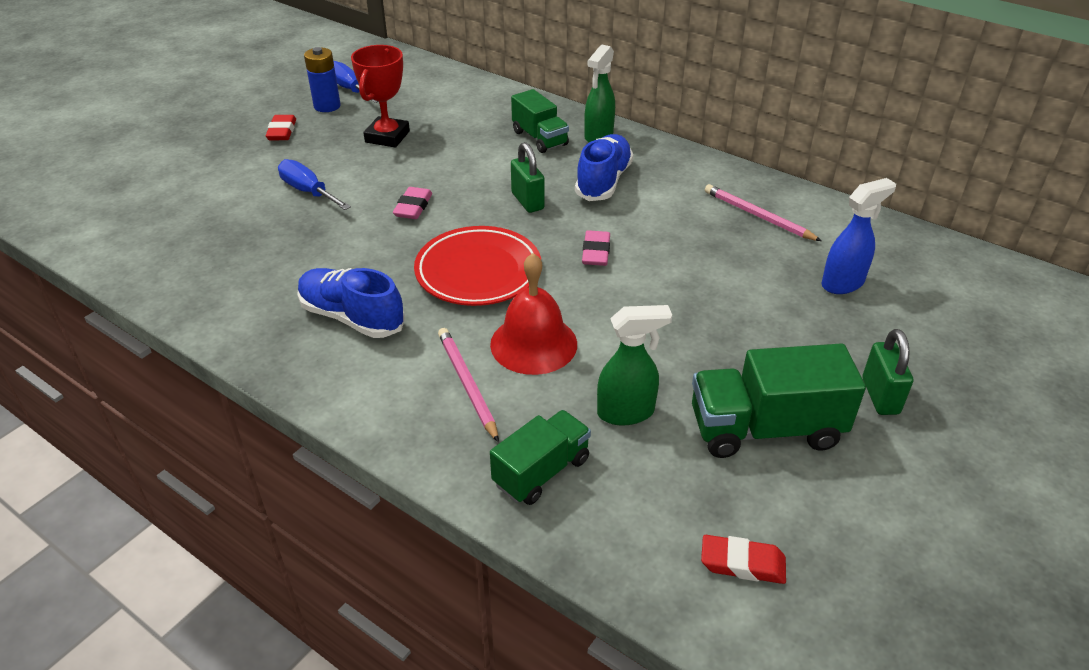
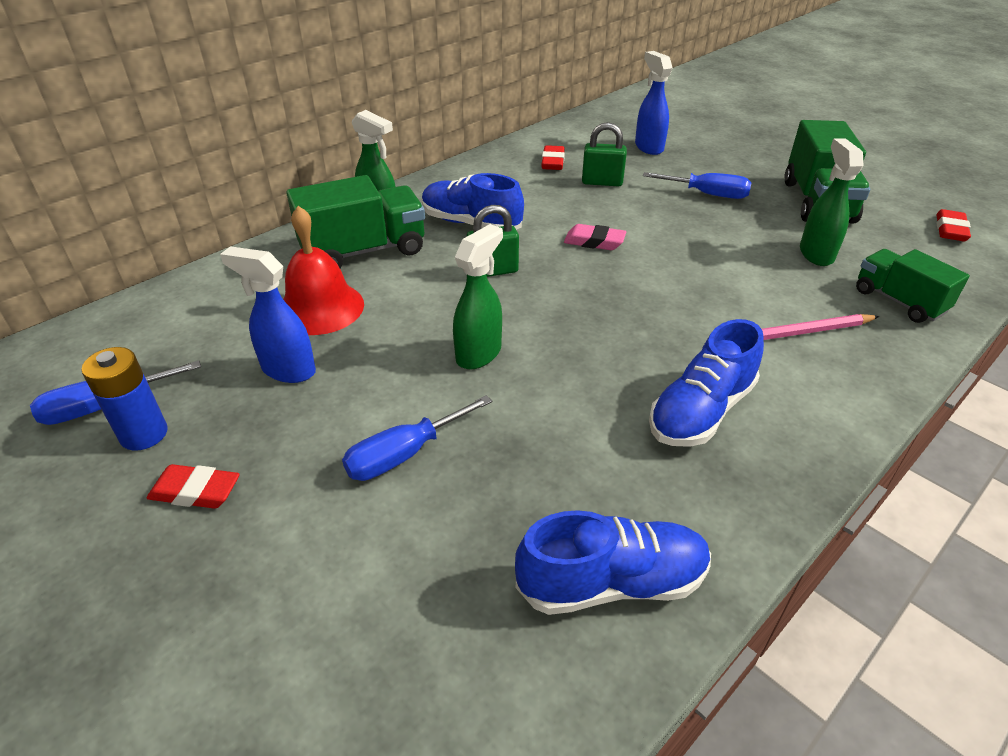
camera: 80 degrees left, 0 degrees up
red trophy [351,45,410,148] -> blue spray bottle [220,246,316,383]
pink eraser [393,187,432,219] -> green spray bottle [453,224,503,369]
red plate [414,226,541,306] -> none
red bell [490,253,577,375] -> red bell moved to [283,206,364,335]
green truck [511,89,569,153] -> green truck [286,175,425,268], size x1.54
pink pencil [705,184,821,241] -> red eraser [541,145,565,170]
green padlock [863,329,913,415] -> green padlock moved to [582,122,627,186]
none -> blue shoe [515,510,711,615]
none -> blue screwdriver [643,172,752,199]

